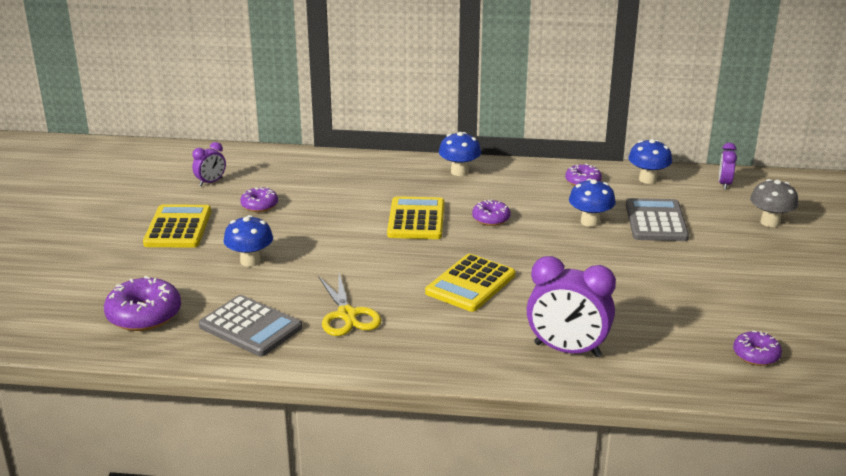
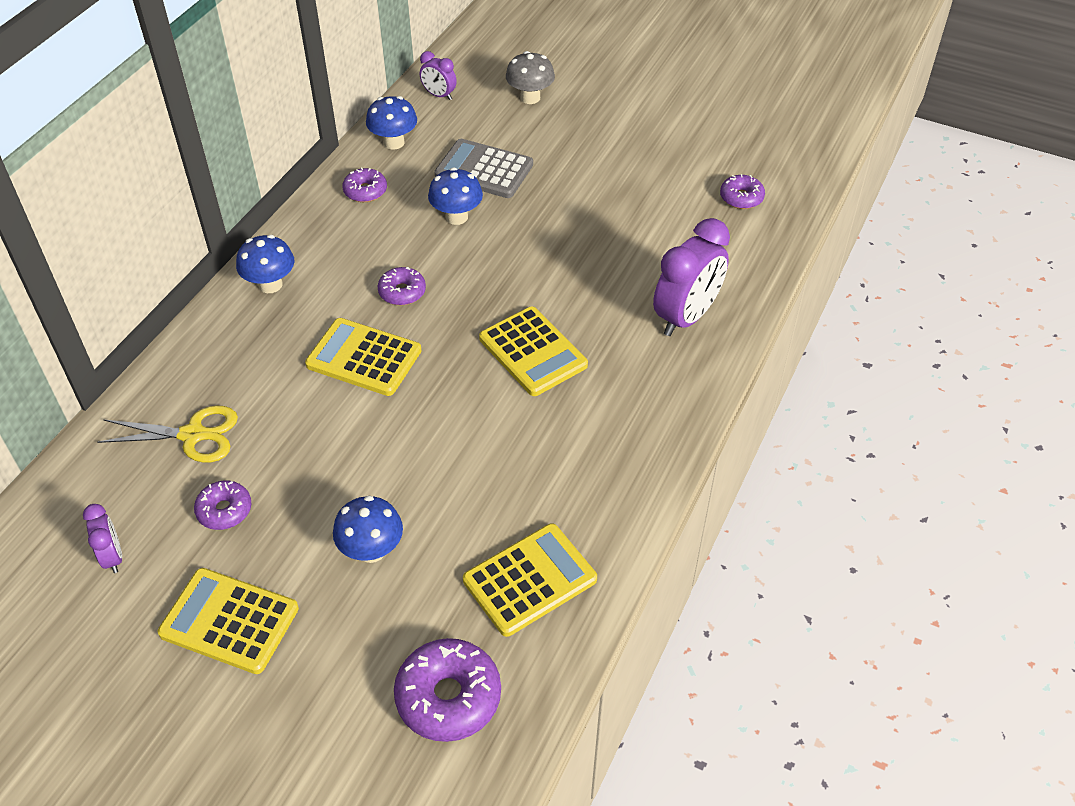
camera: 70 degrees left, 20 degrees up
grey calculator [199,295,302,356] -> yellow calculator [463,524,597,637]
yellow scissors [318,273,381,336] -> yellow scissors moved to [97,406,238,463]

